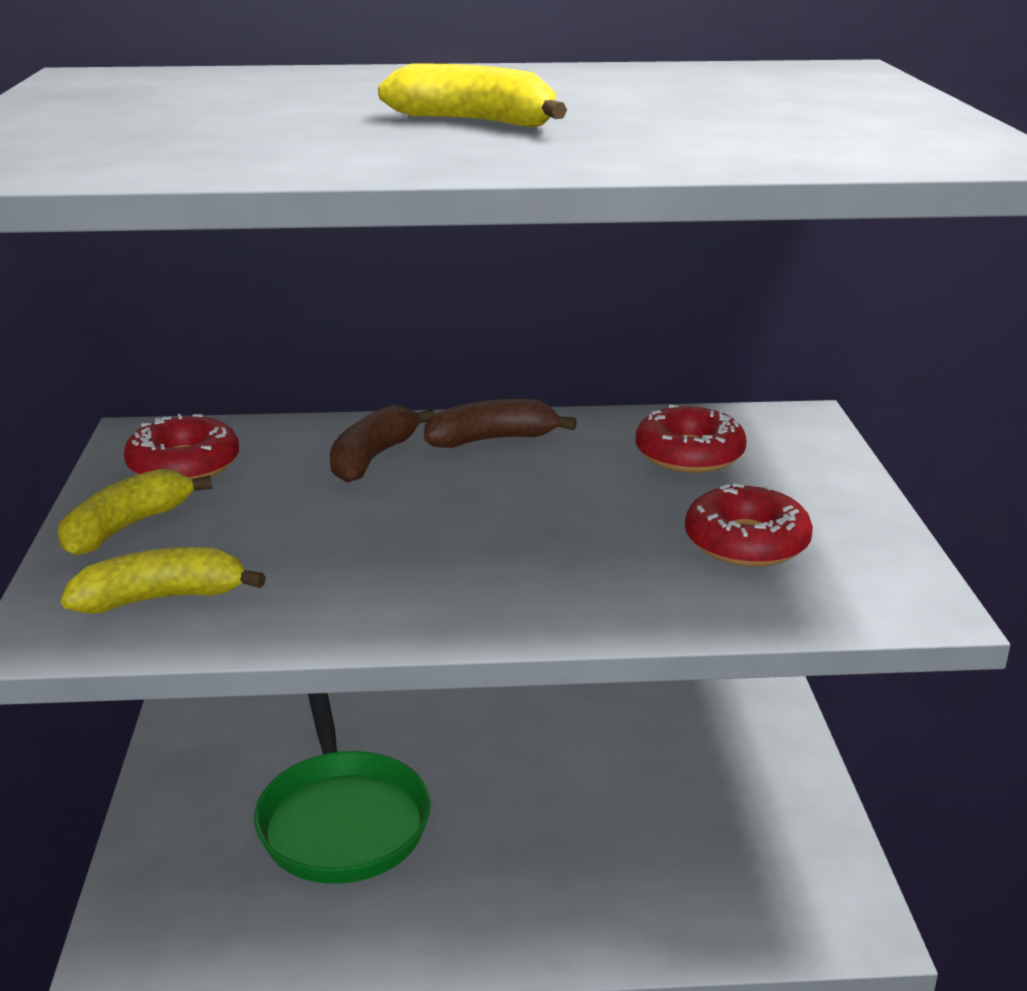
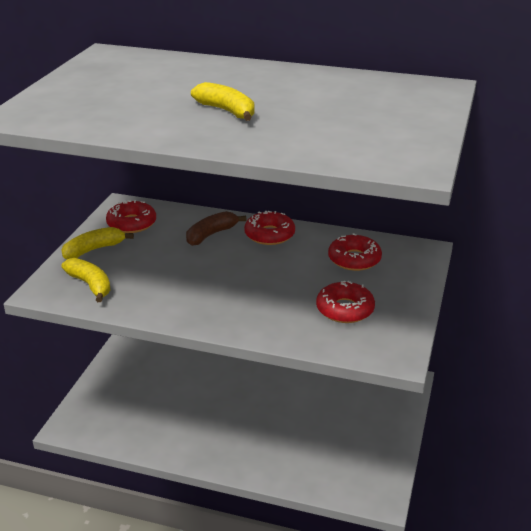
camera: 20 degrees right, 5 degrees up
yellow banana [61,547,266,613] -> yellow banana turned 45 degrees clockwise [61,258,110,302]
green pan [254,693,431,884] -> none
brown banana [424,399,577,448] -> red donut [244,211,295,245]

